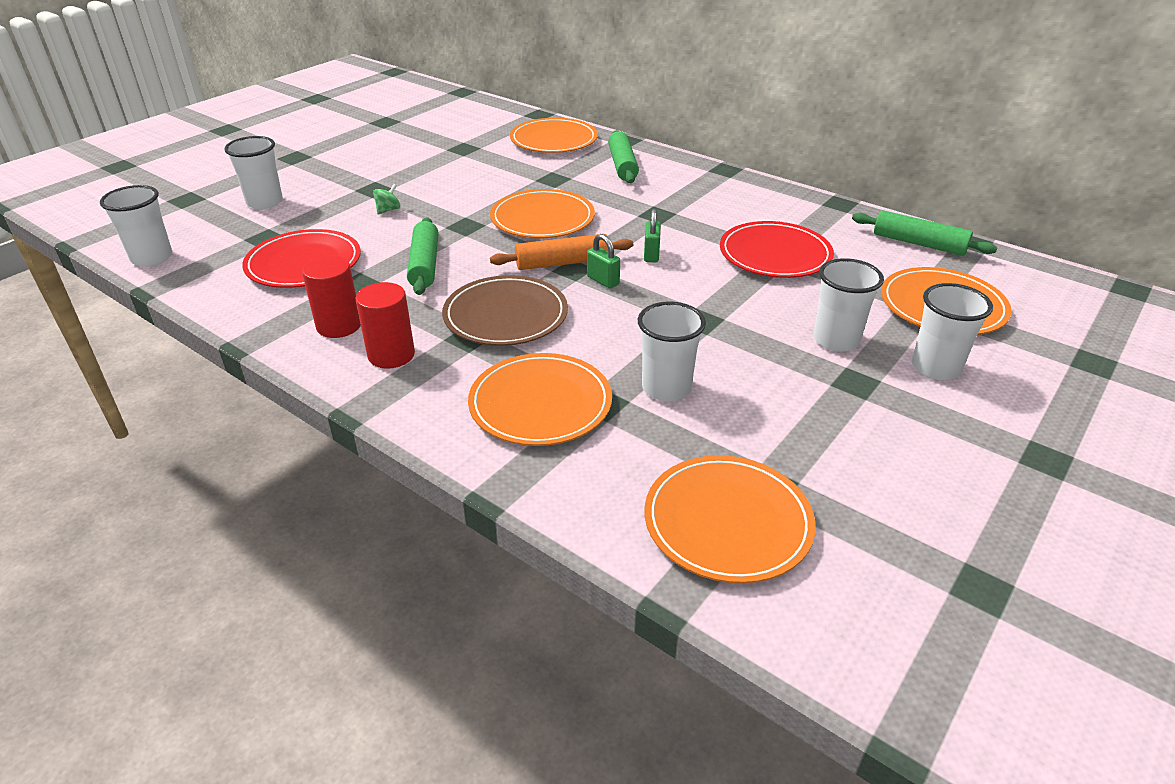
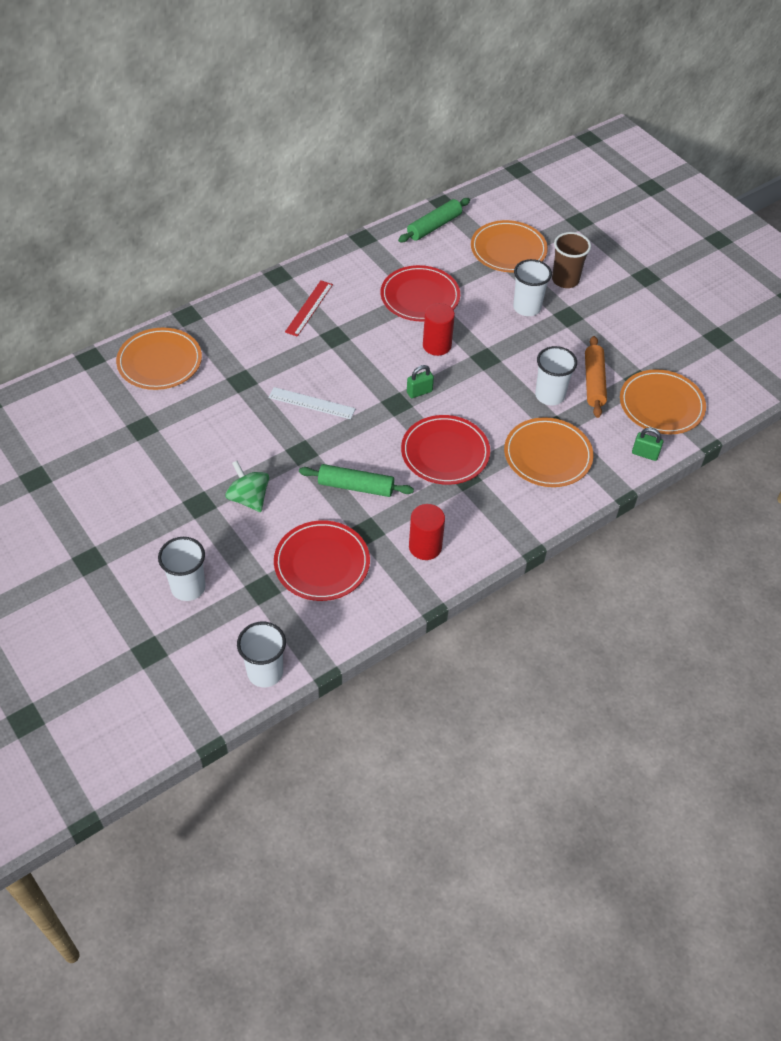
camera: 75 degrees left, 15 degrees up
red cylinder [356,282,415,368] -> red cylinder moved to [423,303,455,356]
green spinning top [373,184,400,214] -> green spinning top [225,461,269,512], size x1.80
brown plate [442,275,568,346] -> red plate [401,415,490,485]
orange plate [490,189,595,238] -> white ruler [268,387,356,419]
orange rolling pin [490,234,633,270] -> orange rolling pin moved to [585,336,607,418]
green rolling pin [608,130,639,183] -> none
green padlock [644,209,661,263] -> green padlock moved to [632,428,663,461]
white cup [912,283,993,380] -> brown cup [552,232,591,288]
none -> red ruler [285,281,333,337]

